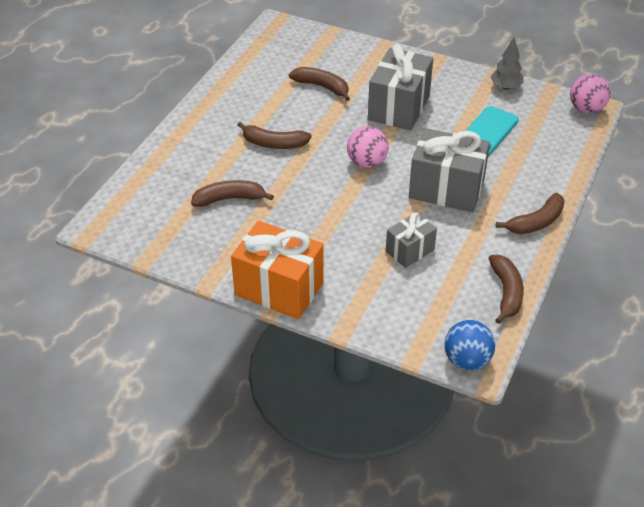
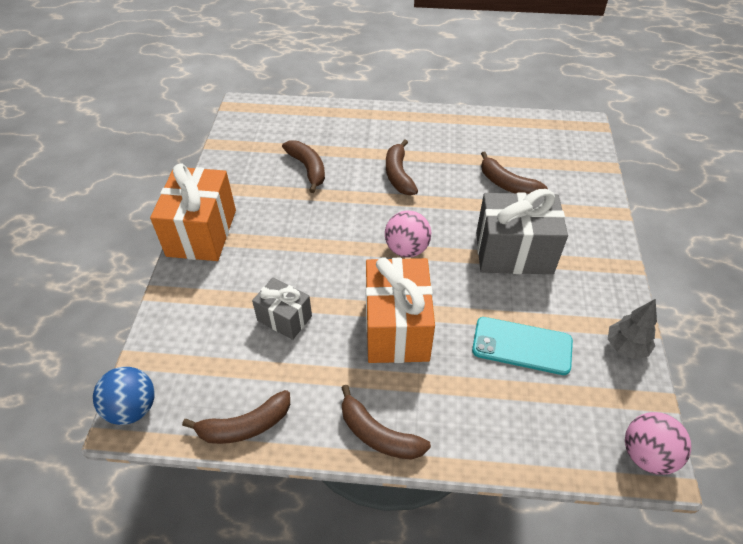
camera: 70 degrees right, 5 degrees up
brown banana [289,67,350,101] -> brown banana turned 120 degrees clockwise [481,151,548,194]
grey gift [409,128,490,212] -> orange gift [366,257,435,363]

